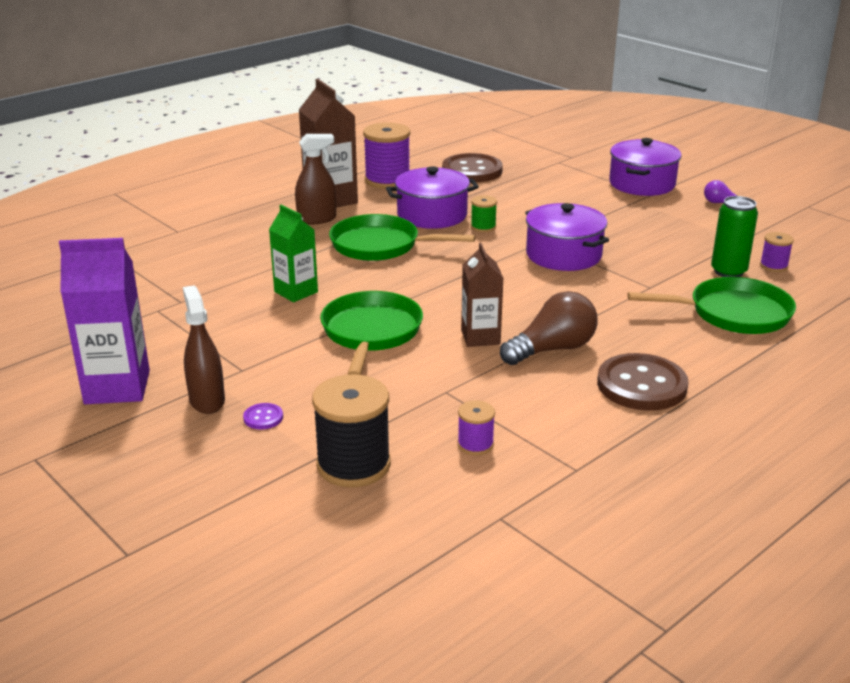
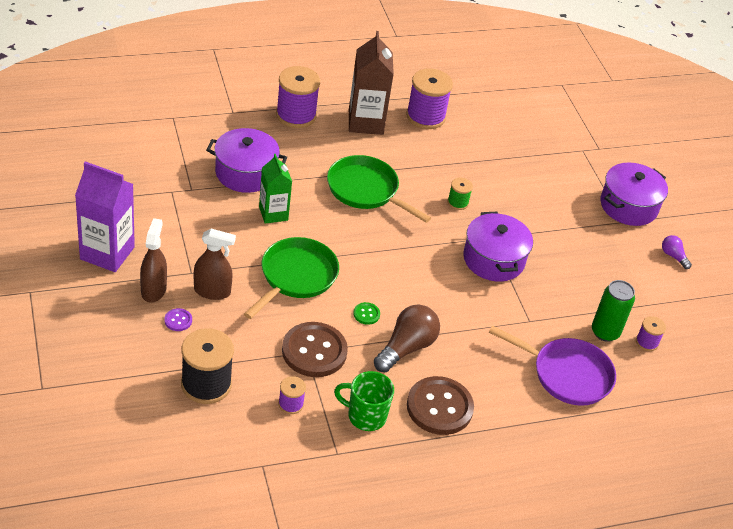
camera: 20 degrees right, 15 degrees up
brown spray bottle [295,134,336,225] -> brown spray bottle moved to [194,229,236,300]
purple pot [386,166,479,229] -> purple pot moved to [206,128,287,193]
brown button [442,153,503,182] -> brown button moved to [282,322,348,377]
brown carton [461,243,504,347] -> green button [353,302,380,325]
brown light bulb [500,291,597,365] -> brown light bulb turned 45 degrees counterclockwise [374,305,440,372]
green pan [627,277,796,334] -> purple pan [489,326,616,406]
none -> purple spool [276,66,320,128]
none -> green mug [334,371,394,431]

